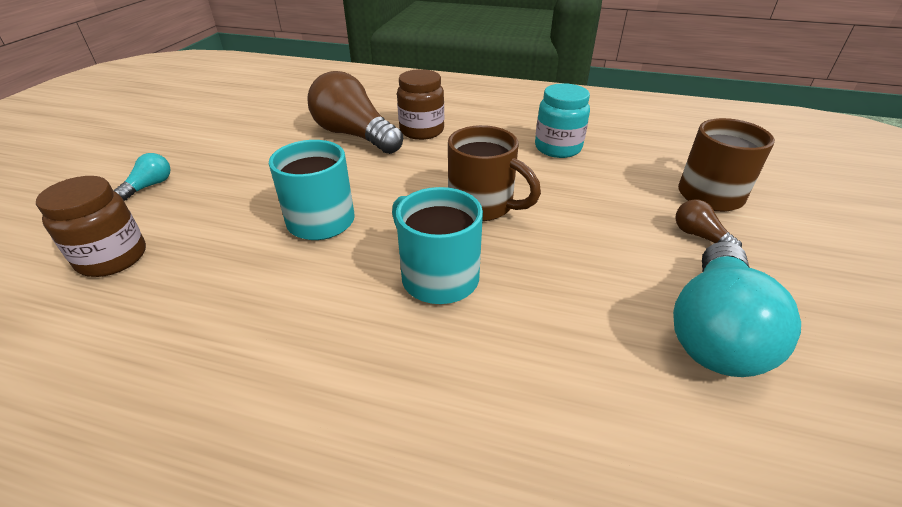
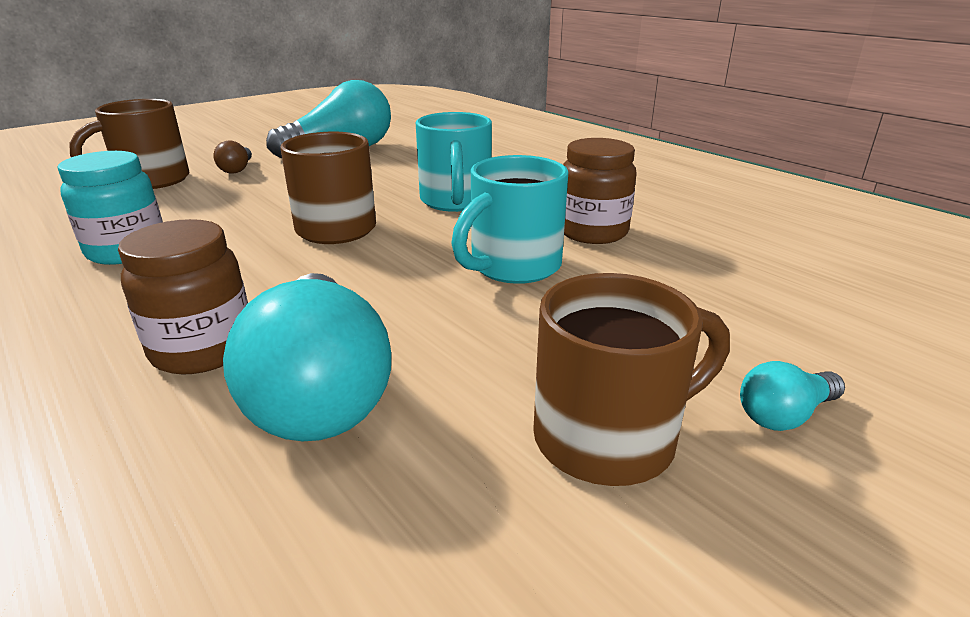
camera: 145 degrees left, 10 degrees down
brown jar [36,176,146,277] -> brown jar moved to [563,138,636,244]
brown light bulb [308,71,403,154] -> turquoise light bulb [223,273,391,441]
none -> brown mug [533,273,730,486]

